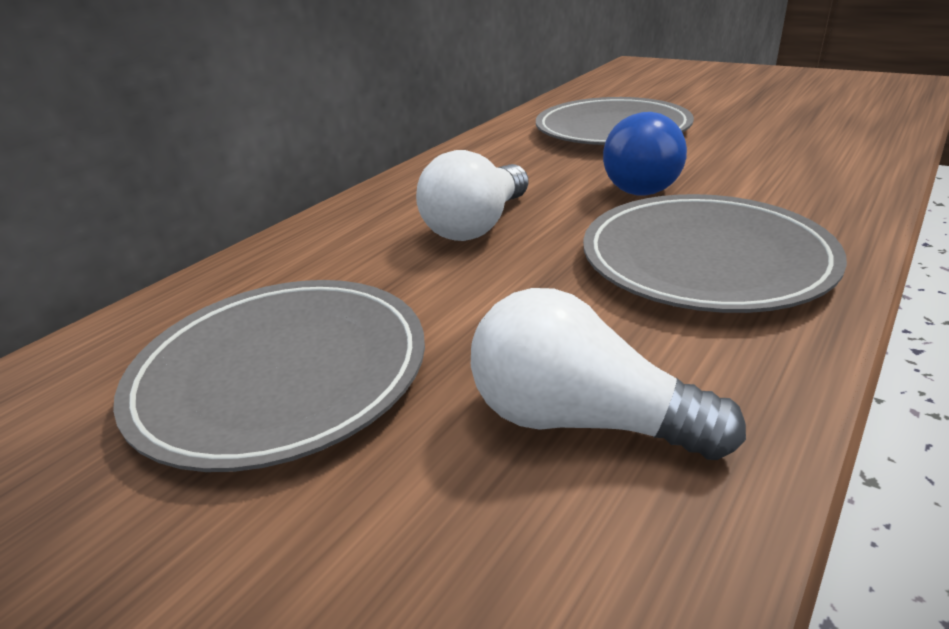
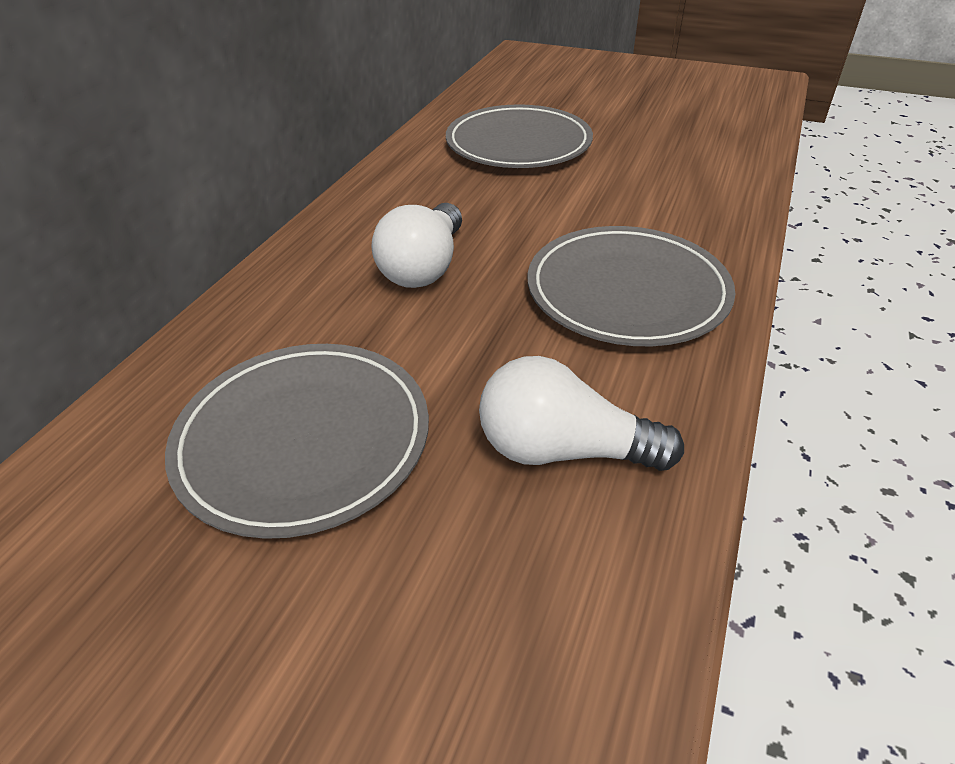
camera: 15 degrees left, 10 degrees up
blue light bulb [603,112,687,196] -> none

